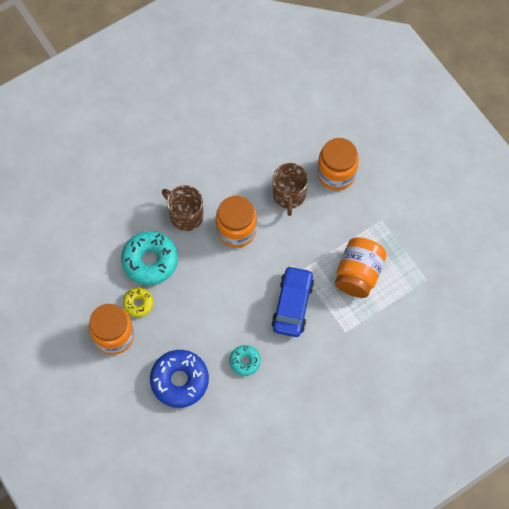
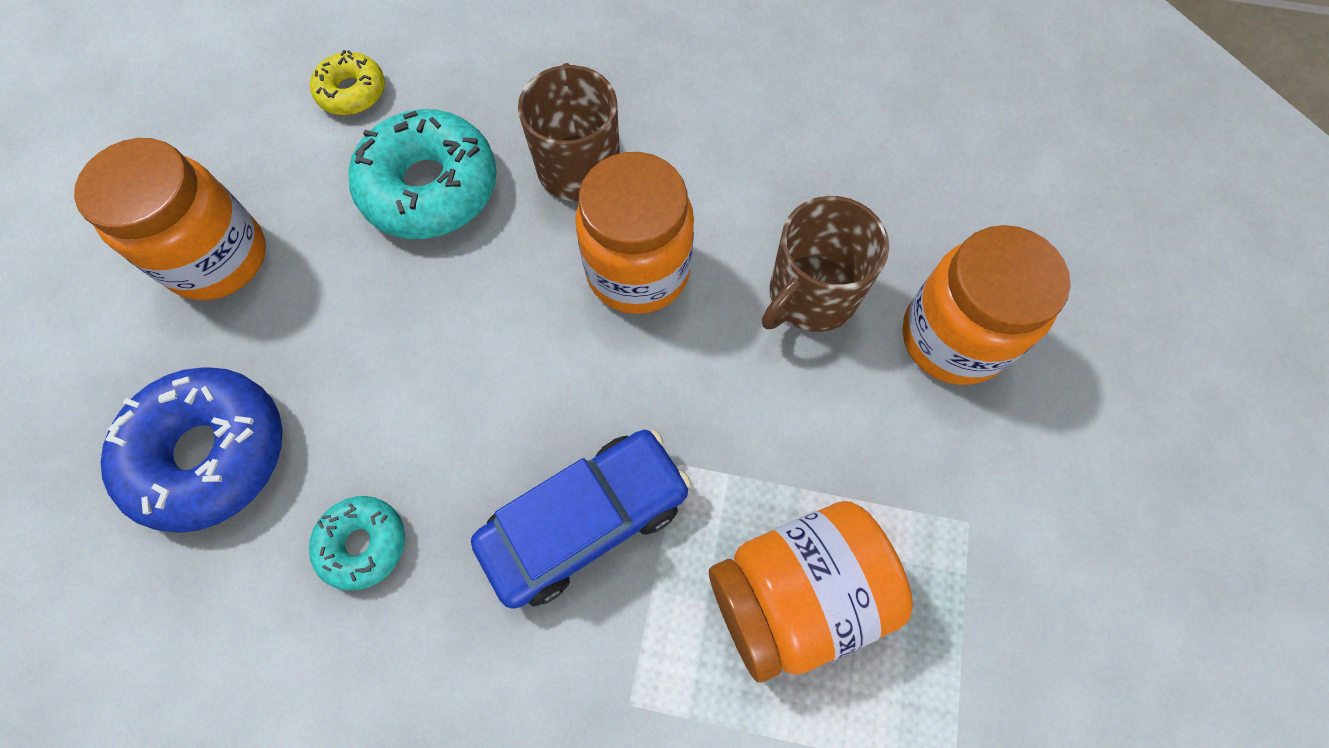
camera: 45 degrees right, 0 degrees up
yellow donut [123,288,153,317] -> yellow donut moved to [310,50,385,115]

